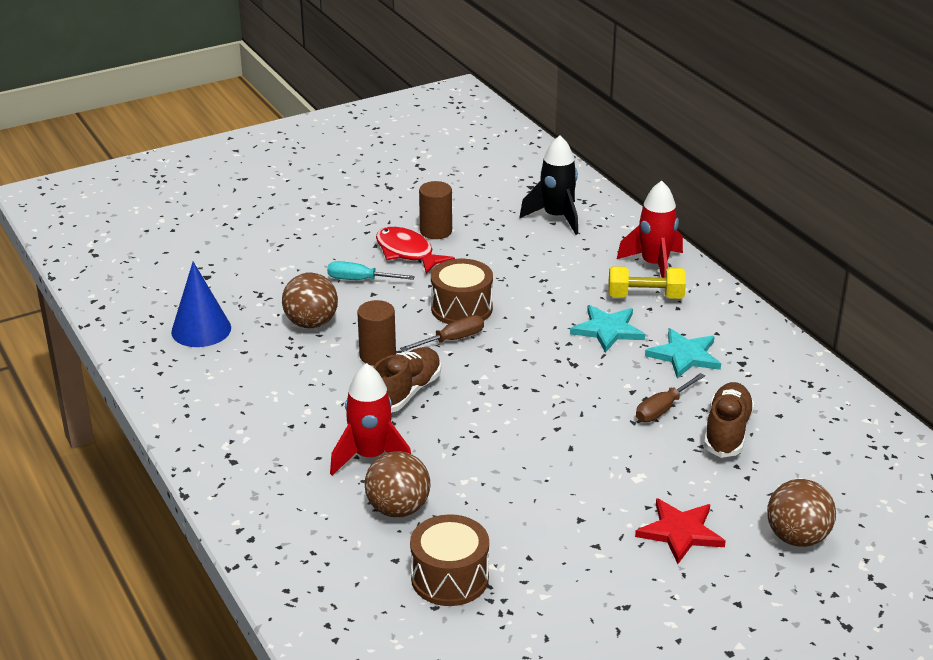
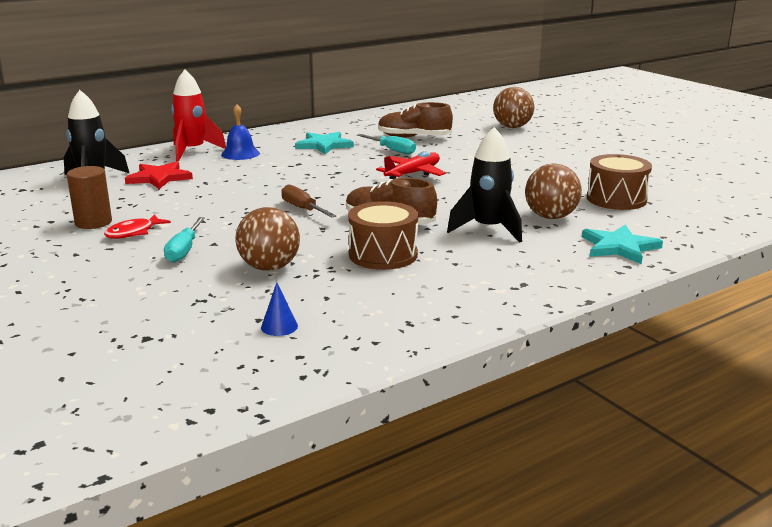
camera: 95 degrees left, 10 degrees down
blue cone [171,261,231,347] -> blue cone [261,282,298,336], size x0.47
red rocket [330,363,411,475] -> black rocket [447,127,522,243]
brown cylinder [357,300,396,366] -> none
red fish [376,227,455,274] -> red fish [104,214,171,239], size x0.66
brown drum [431,259,493,324] -> brown drum moved to [348,201,418,270]
turquoise star [570,305,645,353] -> turquoise star moved to [582,225,663,264]
yellow dumbbell [609,266,686,299] -> blue bell [221,104,260,160]
red star [635,498,726,564] -> red star moved to [125,161,193,189]
brown screwdriver [636,373,705,422] -> turquoise screwdriver [357,134,416,154]
none -> red plane [376,151,446,179]

